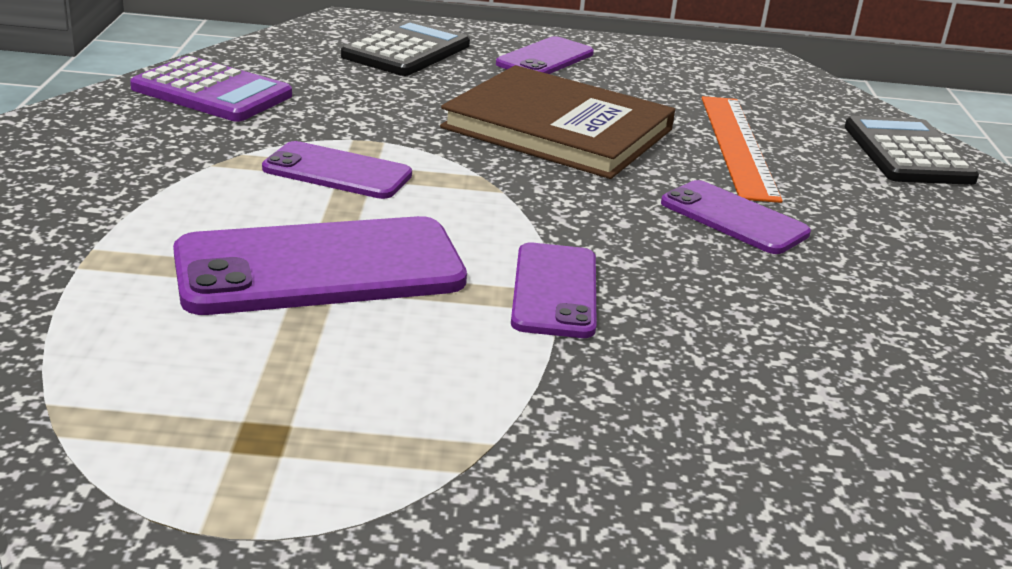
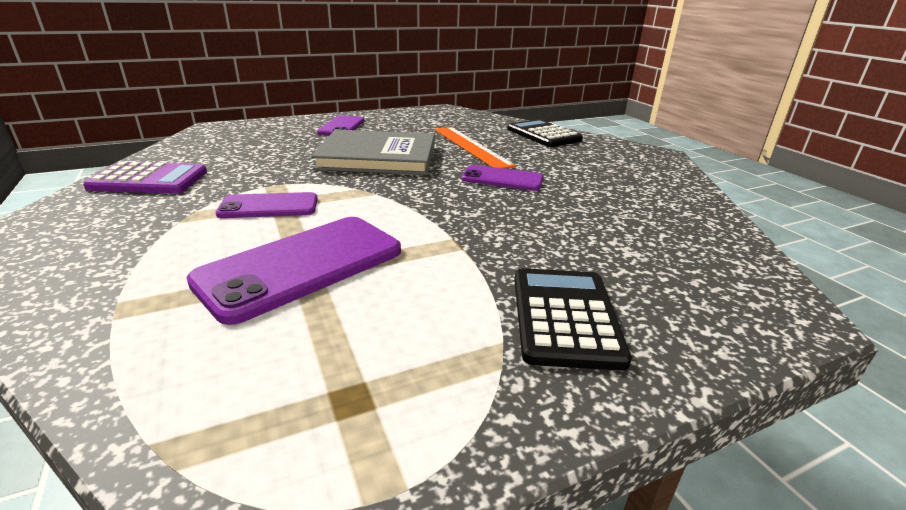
camera: 25 degrees left, 0 degrees up
black calculator [341,20,470,76] -> black calculator moved to [514,268,632,371]
brown book [440,65,675,179] -> grey book [311,129,435,175]
purple phone [511,243,597,338] -> none

